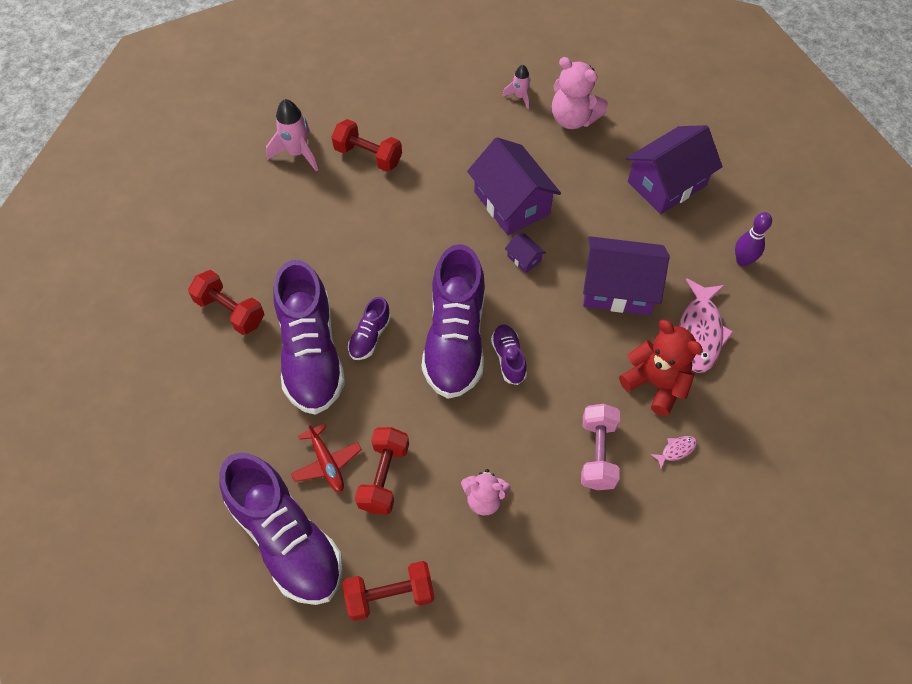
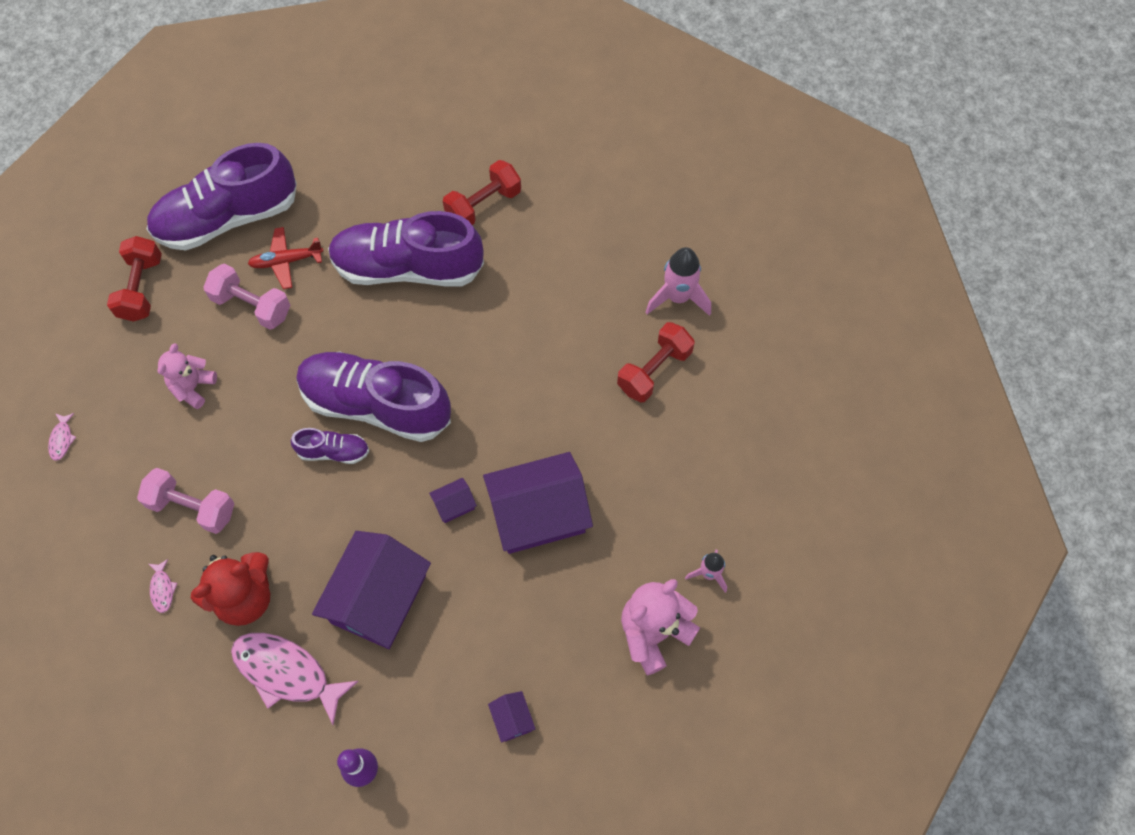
camera: 105 degrees right, 5 degrees up
purple shoe [348,297,391,360] -> none
red dumbbell [355,427,409,515] -> pink dumbbell [203,264,290,330]
purple house [626,125,723,214] -> purple house [488,691,536,743], size x0.42
none -> pink fish [48,413,76,461]

